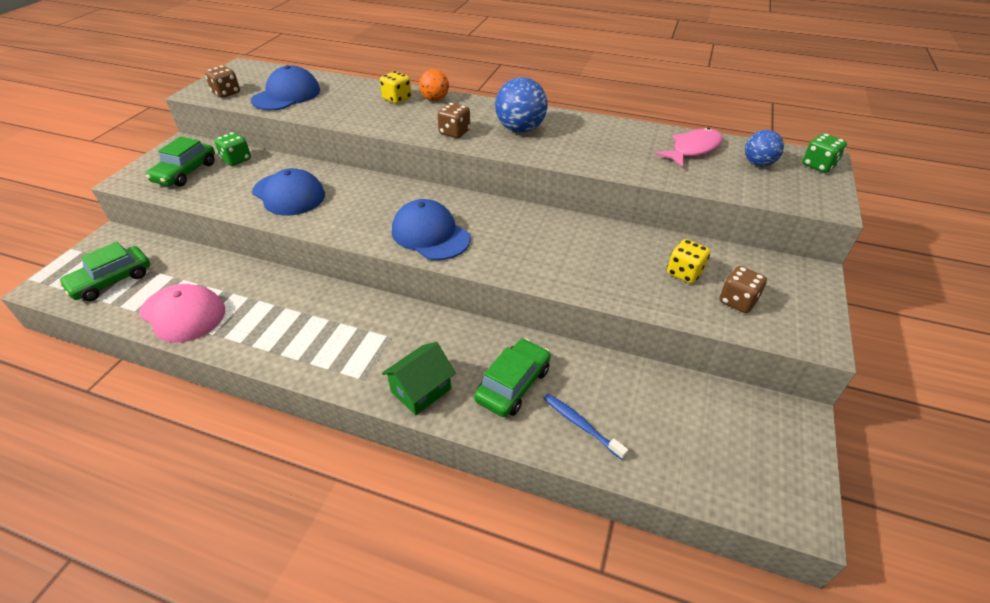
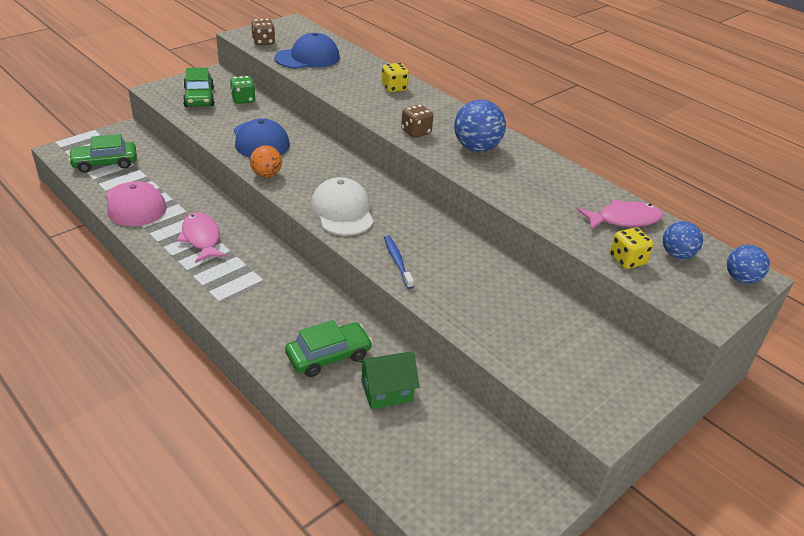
camera: 25 degrees right, 5 degrees down
green car [146,137,215,187] -> green car turned 60 degrees counterclockwise [183,68,215,107]
green house [382,342,456,415] -> green house moved to [358,352,419,409]
blue cap [392,199,471,260] -> white cap [310,177,374,236]
orange ball [419,69,449,101] -> orange ball moved to [250,145,282,178]
blue toothbrush [543,394,628,460] -> blue toothbrush moved to [384,236,414,289]
yellow dice [667,239,710,284] -> yellow dice moved to [610,228,654,269]
brown dice [719,266,767,313] -> none
green dice [802,133,847,173] -> blue ball [727,245,770,284]
none -> pink fish [177,212,227,263]

